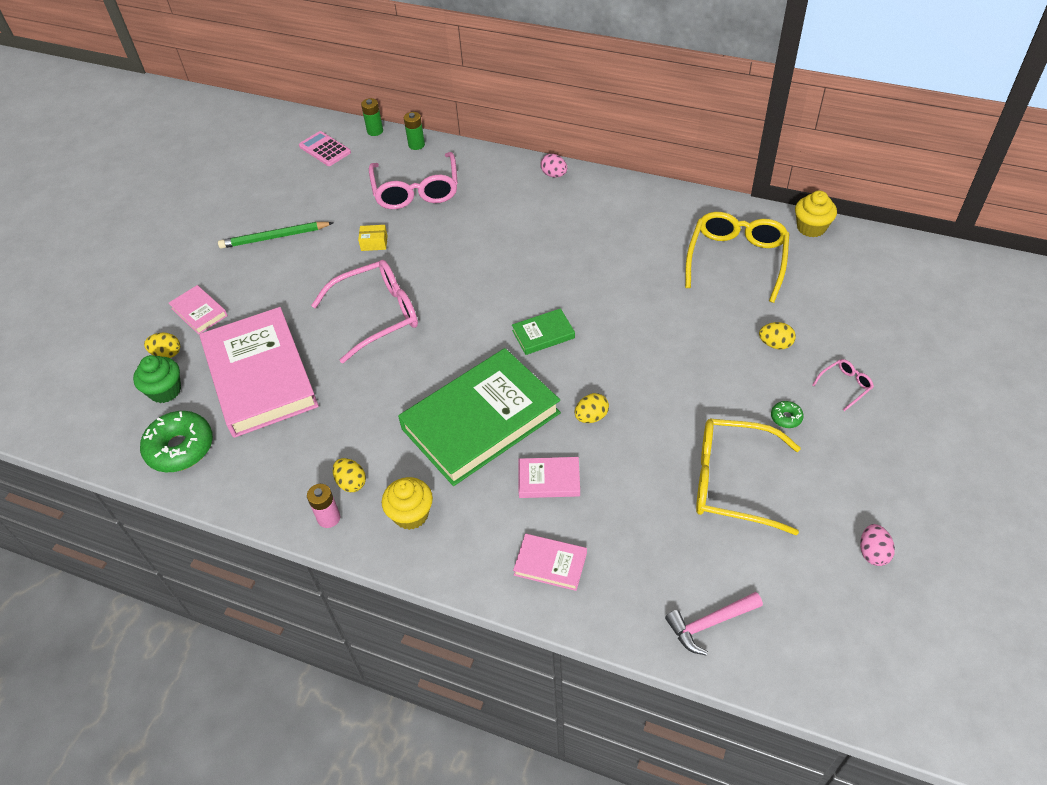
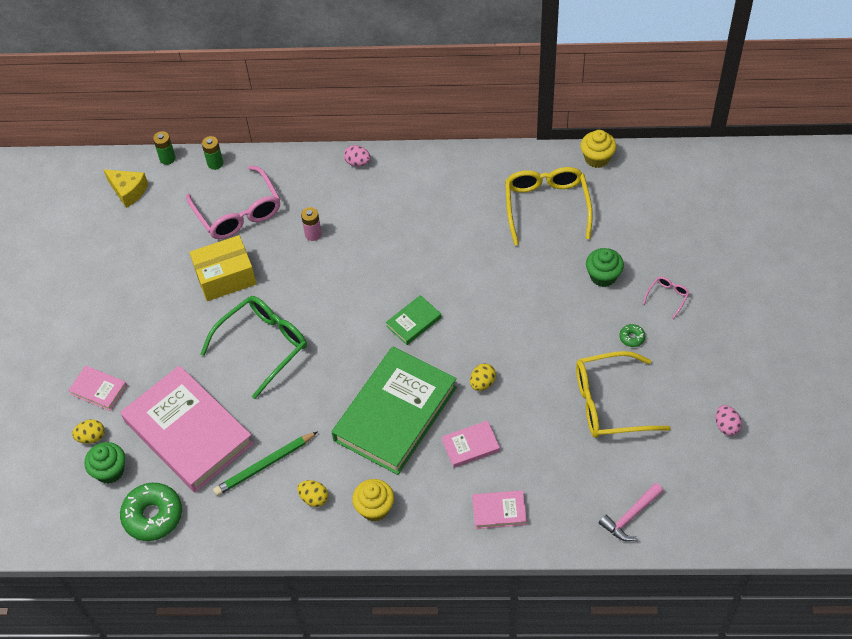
camera: 20 degrees left, 5 degrees up
green pencil [218,222,334,249] -> green pencil moved to [213,432,317,496]
pink calculator [299,131,351,166] -> yellow cheese [103,169,148,208]
pink battery [307,484,340,528] -> pink battery moved to [301,207,322,241]
pink glasses [311,260,418,363] -> green glasses [201,296,307,399]
yellow box [358,225,388,251] -> yellow box [189,235,257,301], size x2.21
yellow egg [759,322,796,349] -> green cupcake [586,248,624,287]

